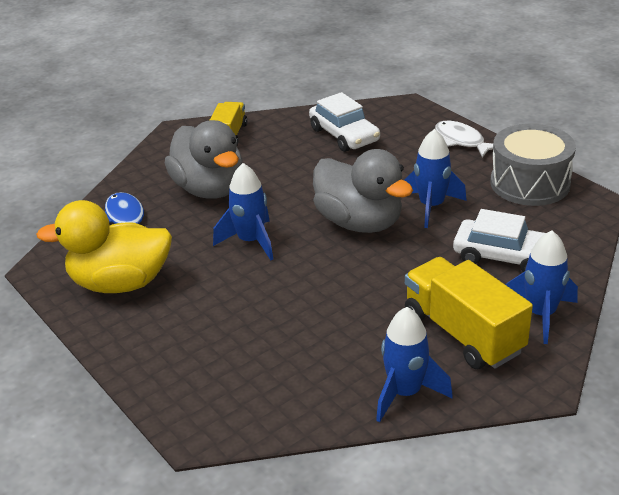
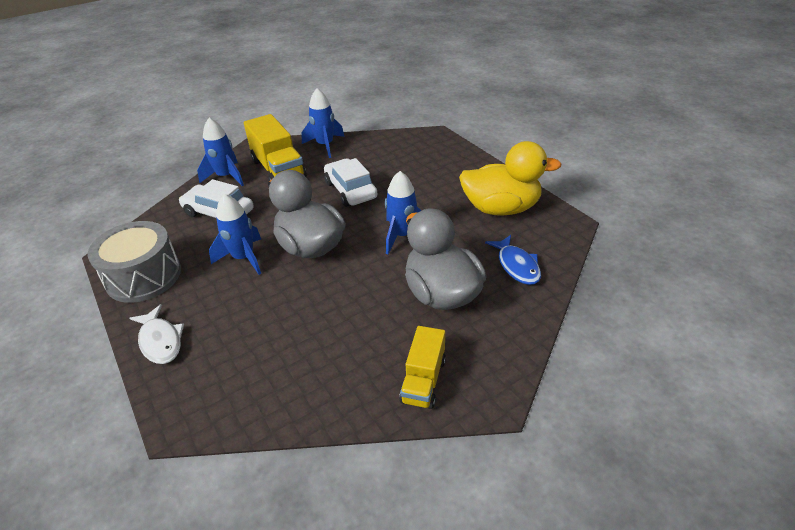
camera: 175 degrees left, 5 degrees up
white car [309,92,380,152] -> white car moved to [324,158,377,207]

